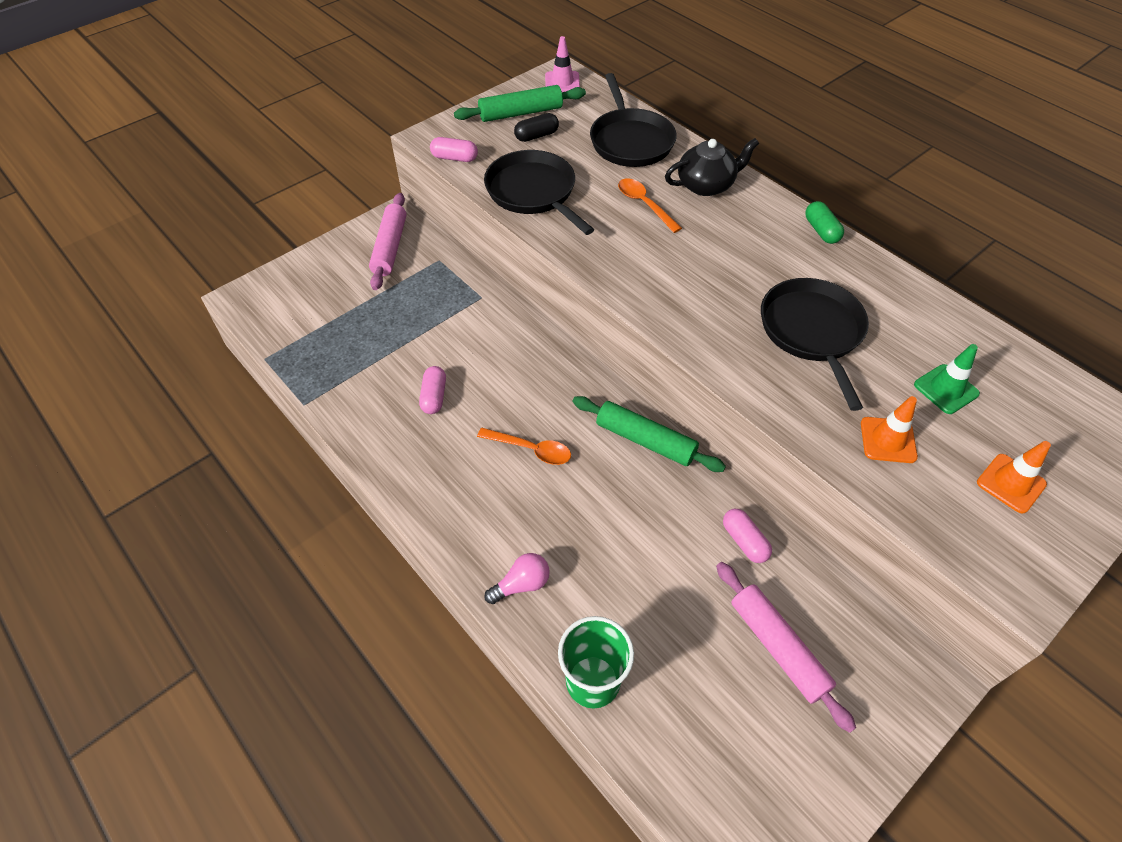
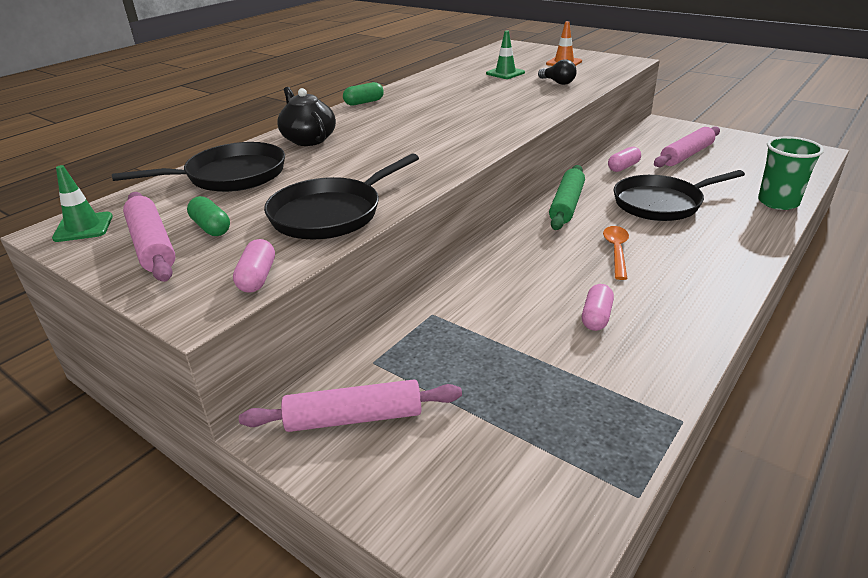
camera: 100 degrees left, 20 degrees down
pink capsule [419,366,446,414] -> pink capsule turned 60 degrees counterclockwise [582,284,614,331]
green rolling pin [454,85,586,122] -> pink rolling pin [123,192,176,282]
pink light bulb [484,553,550,604] -> none
black capsule [514,113,559,142] -> green capsule [187,196,230,236]
pink traffic cone [545,36,580,92] -> green traffic cone [52,165,113,242]
orange spoon [618,178,682,233] -> none
black pan [761,278,869,411] -> black pan moved to [613,170,745,221]
orange traffic cone [861,396,918,463] -> black light bulb [538,59,577,85]

